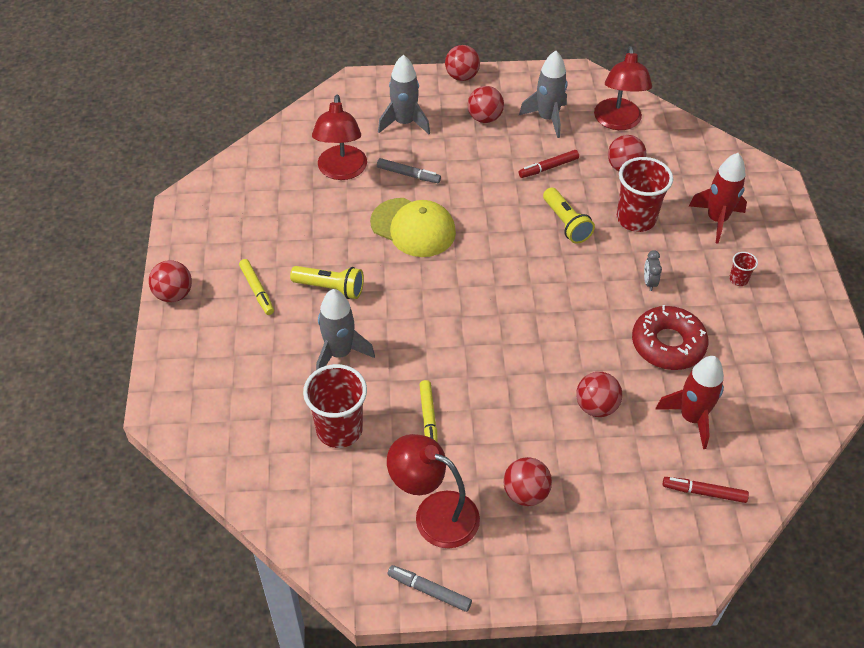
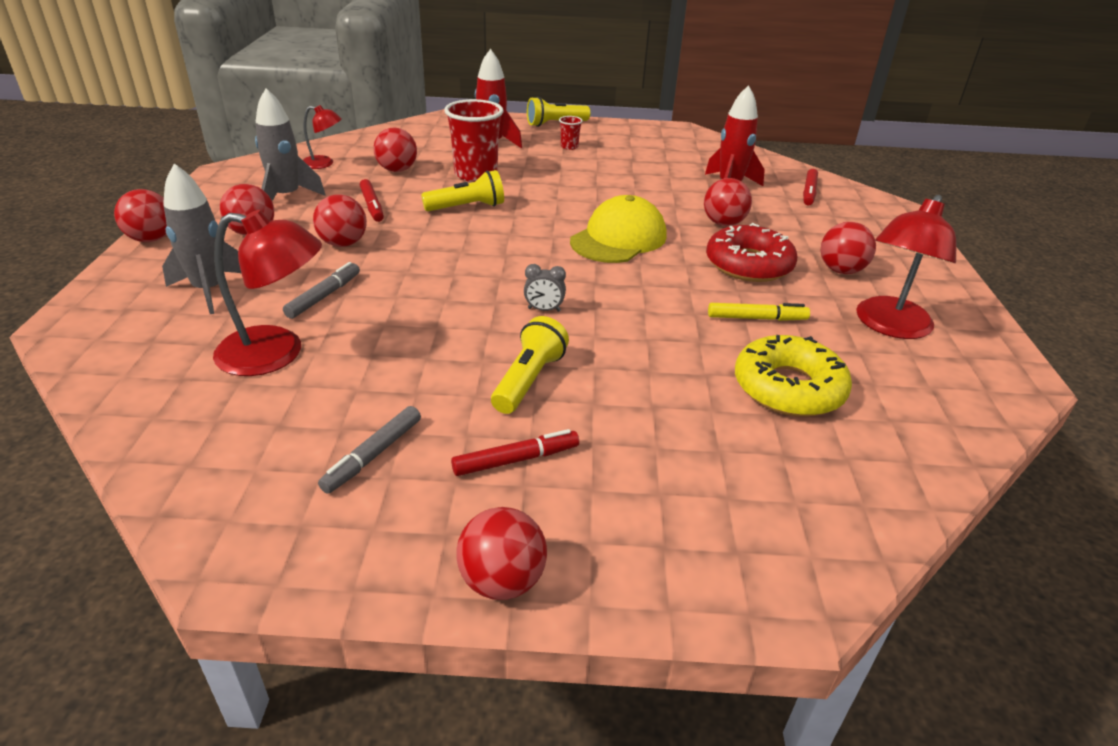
camera: 85 degrees left, 15 degrees down
yellow marker [239,259,274,315] -> red marker [451,429,579,476]
red cup [303,364,367,448] -> yellow donut [735,335,852,417]
grey rocket [316,289,375,370] -> none
yellow cap [370,198,456,257] -> yellow cap moved to [570,195,667,263]
grey marker [388,565,472,612] -> grey marker moved to [318,406,421,494]
red lamp [594,46,652,130] -> red lamp [303,105,342,169], size x0.57
red donut [632,305,708,370] -> red donut moved to [706,223,797,282]
grey clock [644,250,662,291] -> grey clock moved to [524,264,566,312]
none -> red ball [313,194,367,247]
none -> yellow flashlight [527,97,590,127]

